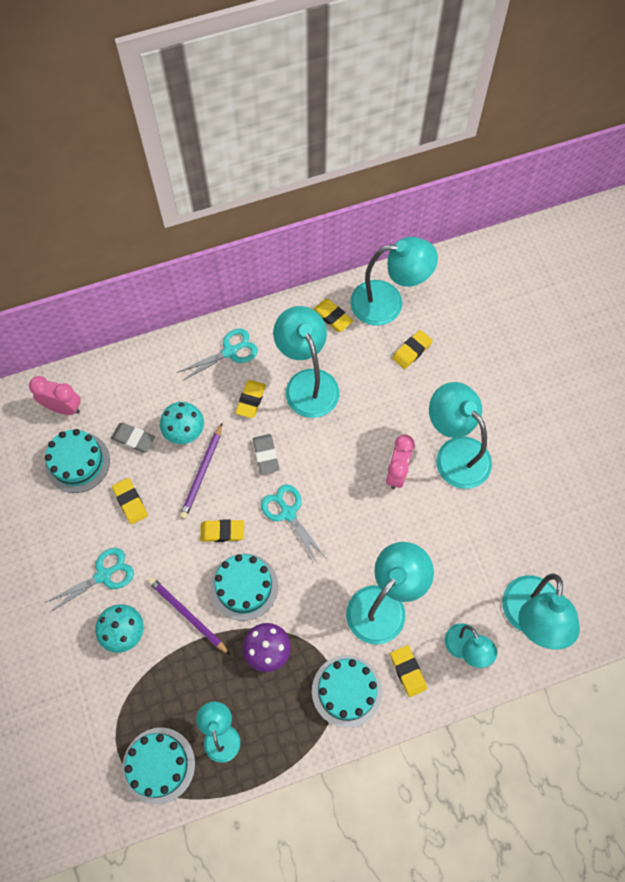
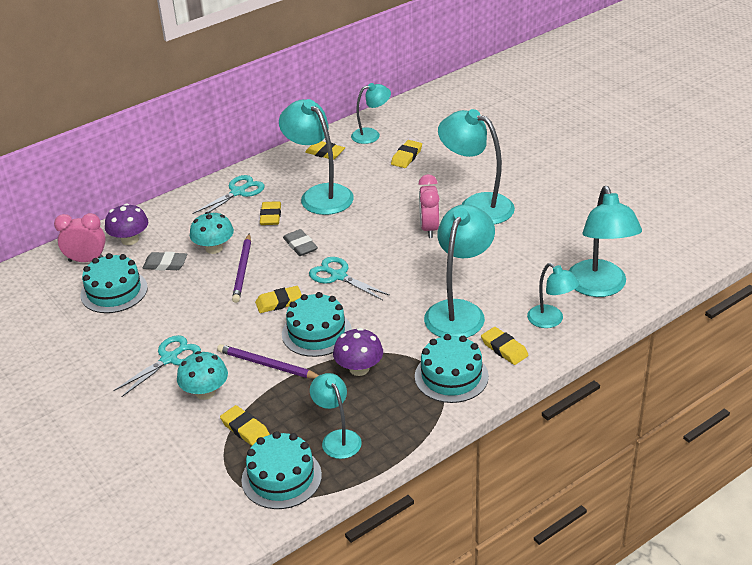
camera: 15 degrees left, 30 degrees down
yellow eraser [112,478,148,524] -> yellow eraser moved to [220,405,270,446]
turquoise lamp [350,237,438,326] -> turquoise lamp [351,83,391,144], size x0.59
none -> purple mushroom [105,203,148,245]

